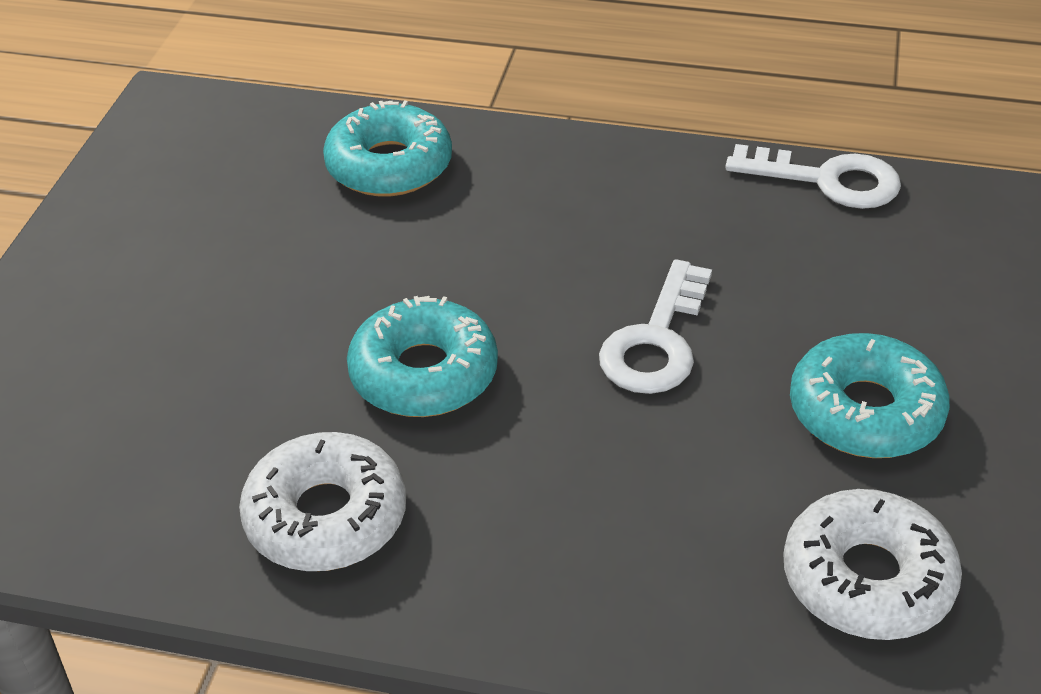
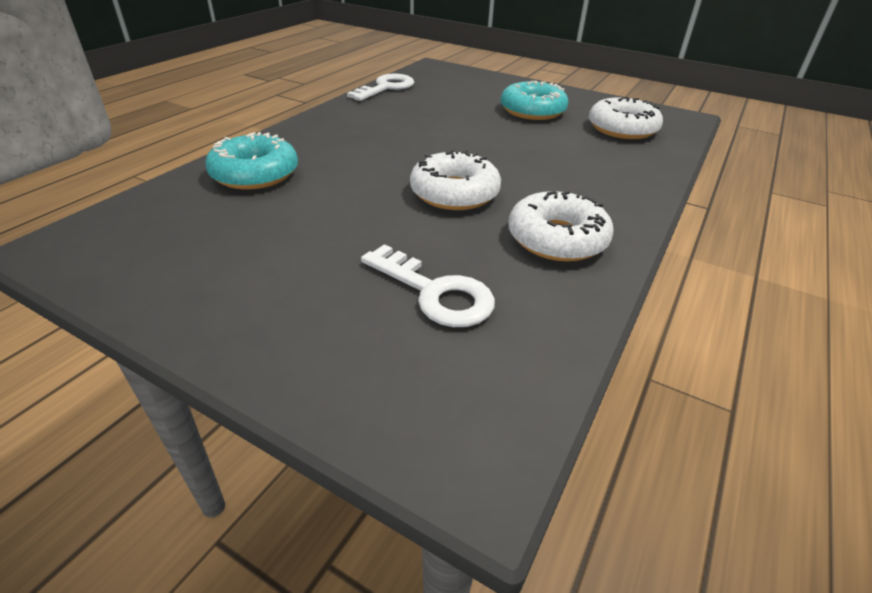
camera: 75 degrees left, 5 degrees down
turquoise donut [347,296,498,417] -> white donut [410,149,501,210]
white key [599,259,712,394] -> white key moved to [361,244,495,327]

